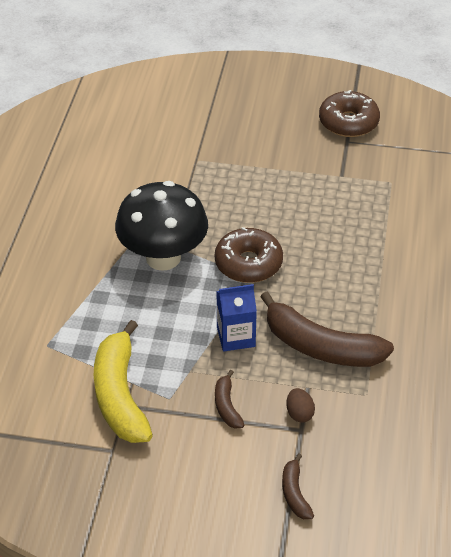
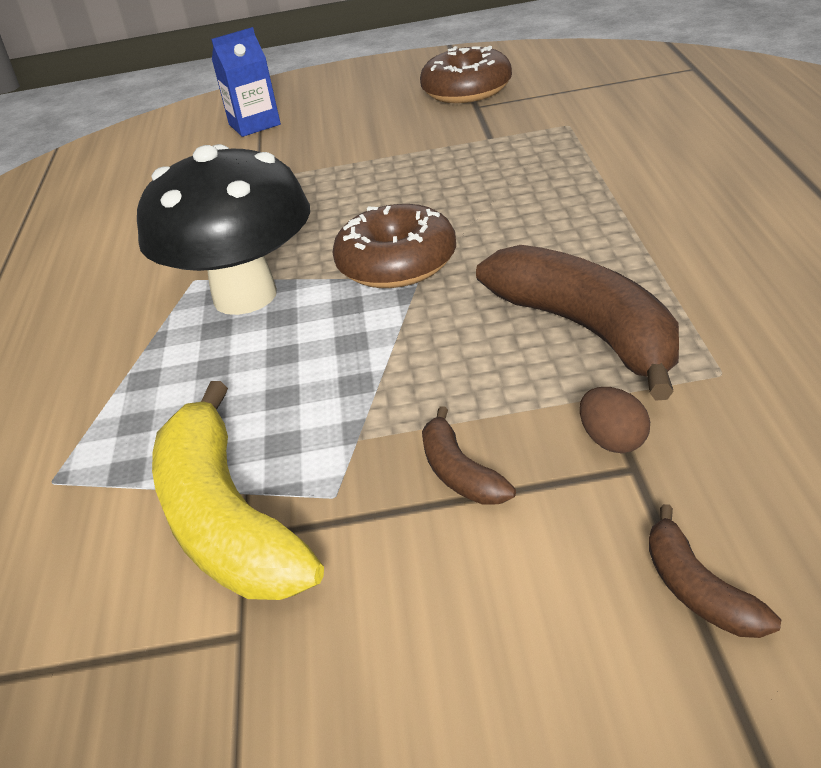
camera: 10 degrees left, 10 degrees down
blue carton [216,284,257,352] -> blue carton moved to [211,27,281,137]
brown banana [260,292,394,367] -> brown banana turned 135 degrees counterclockwise [476,245,679,401]

